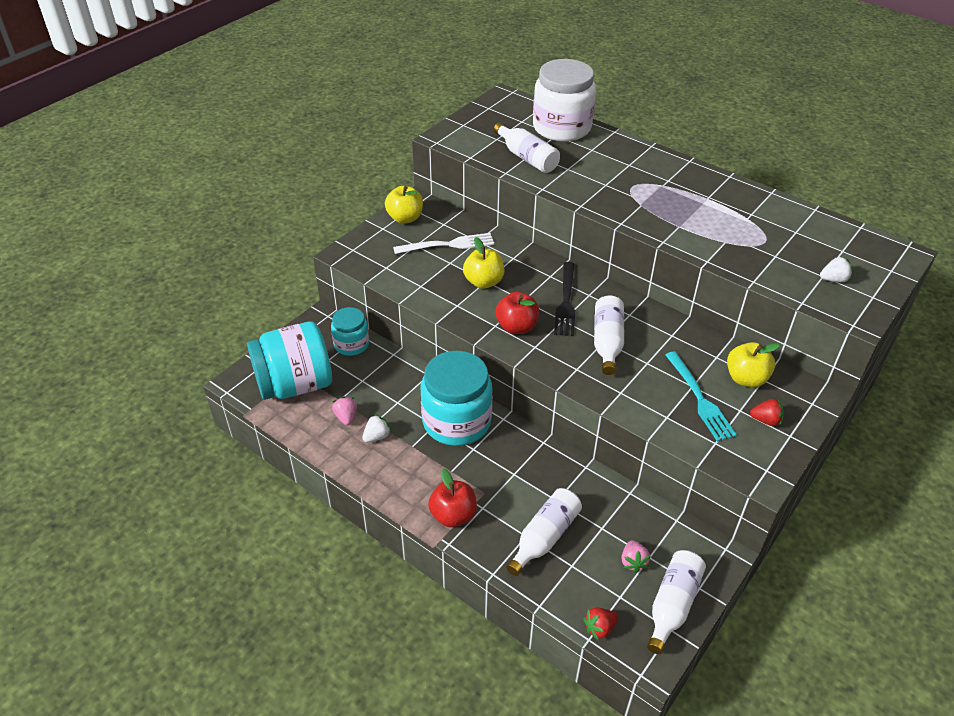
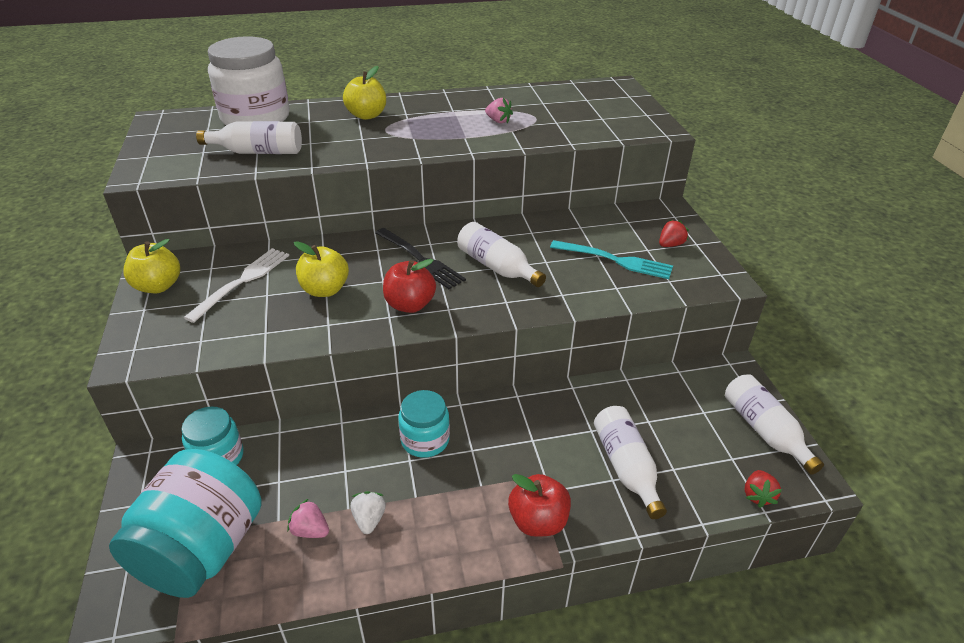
camera: 50 degrees left, 5 degrees down
turquoise jar [421,351,493,446] -> turquoise jar [398,390,450,458], size x0.56
pink strawberry [621,540,650,573] -> pink strawberry moved to [485,98,513,123]
yellow apple [727,342,780,387] -> yellow apple moved to [343,66,386,120]
white strawberry [820,256,852,283] -> none

